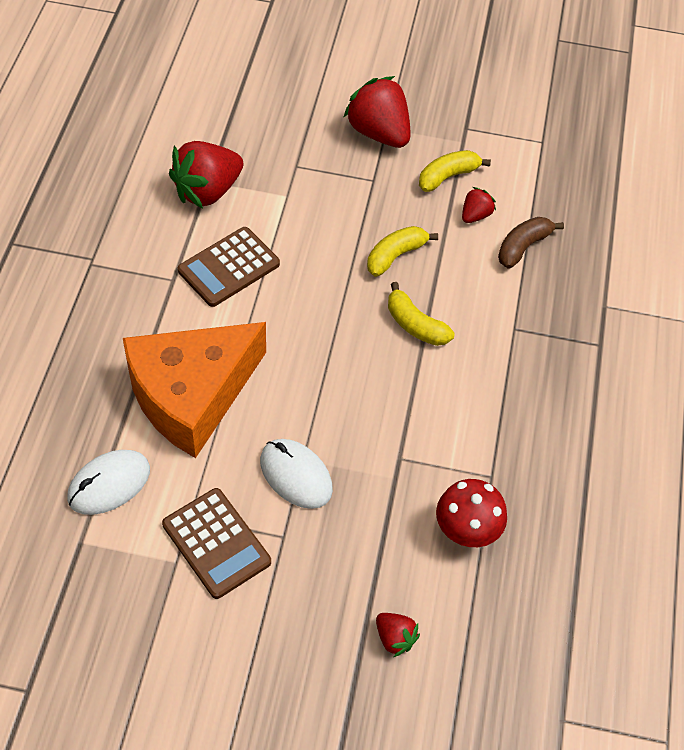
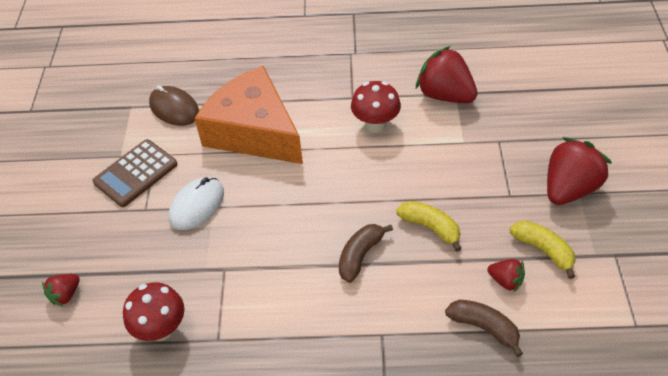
camera: 85 degrees right, 5 degrees down
white mouse [67,450,150,515] -> brown mouse [149,85,199,126]
brown calculator [178,227,280,307] -> red mushroom [351,81,401,133]
yellow banana [388,282,454,346] -> brown banana [339,224,393,283]

